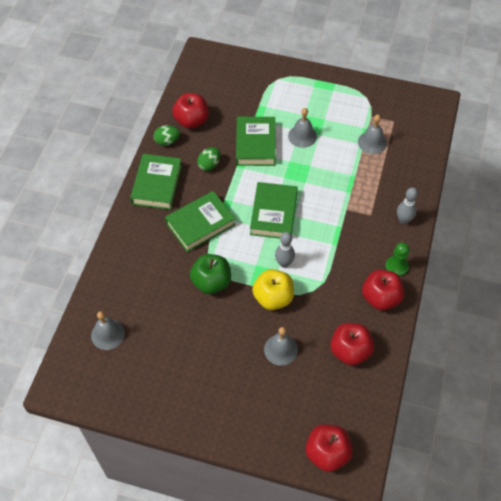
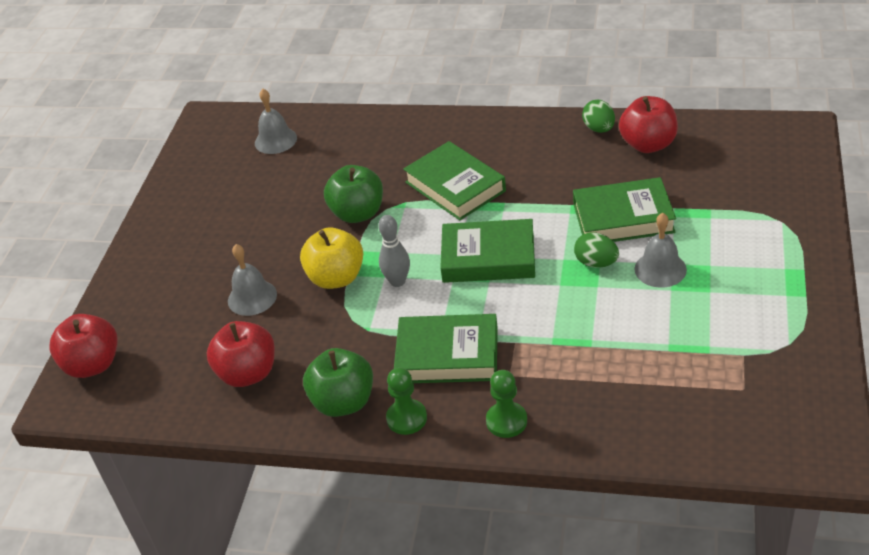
camera: 90 degrees right, 15 degrees down
green book [130,154,182,210] -> green book moved to [394,314,498,383]
green egg [197,147,221,171] -> green egg moved to [574,232,619,268]
grey bell [358,114,387,154] -> none
red apple [362,270,404,310] -> green apple [303,348,373,417]
grey bowling pin [397,187,418,224] -> green pawn [486,370,527,438]

